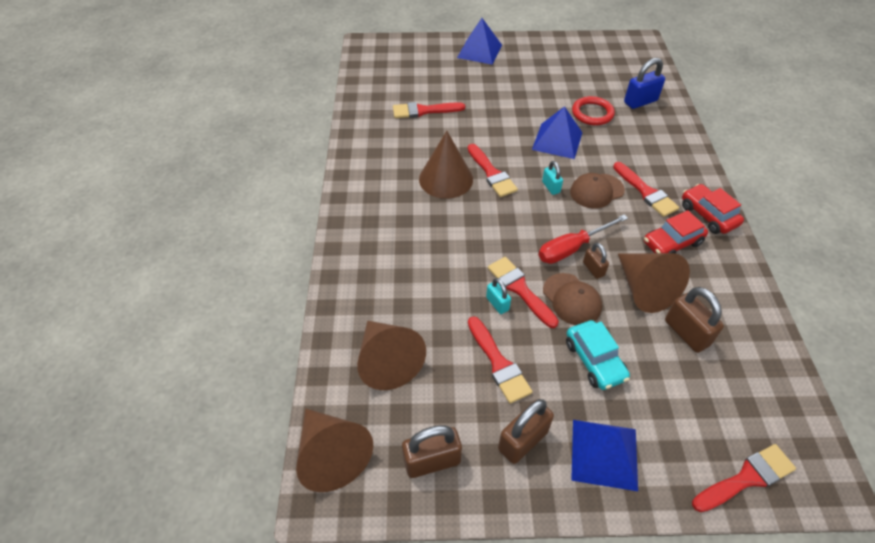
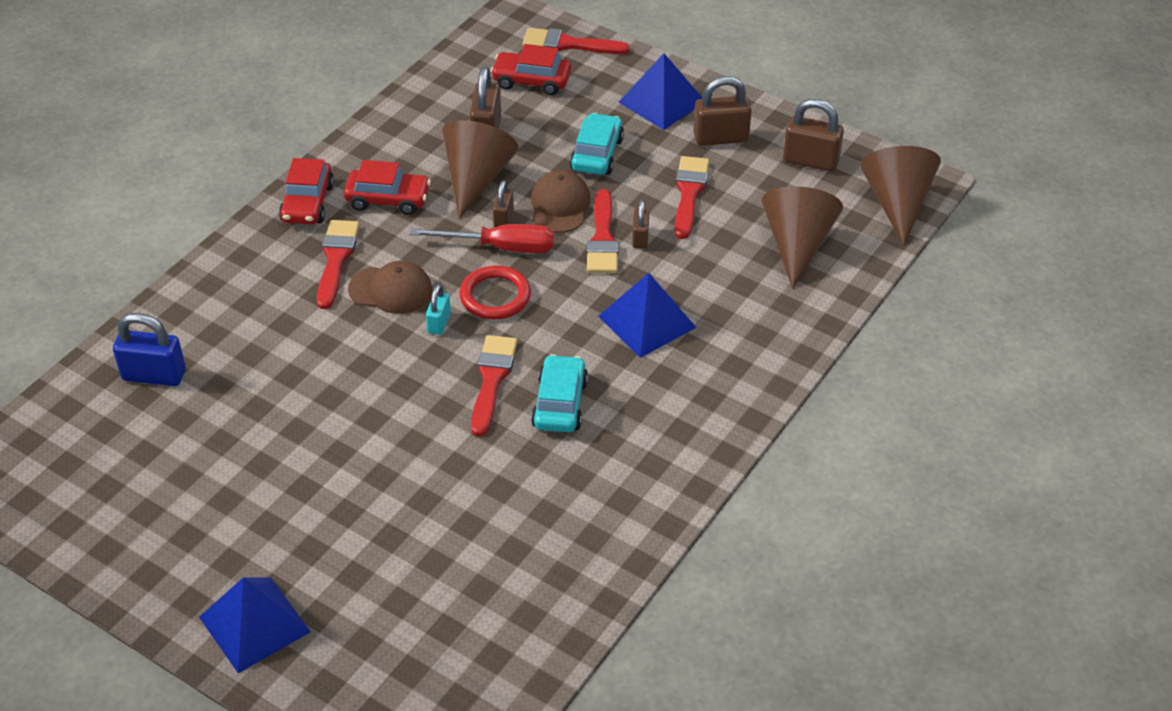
camera: 145 degrees left, 5 degrees down
red brush [393,102,465,118] -> none
brown cone [419,131,473,199] -> turquoise car [531,354,588,432]
turquoise padlock [486,278,511,314] -> brown padlock [632,200,649,249]
blue pyramid [532,106,583,159] -> blue pyramid moved to [598,273,697,358]
red ring [572,96,615,125] -> red ring moved to [459,265,531,319]
none -> red car [490,44,571,95]

